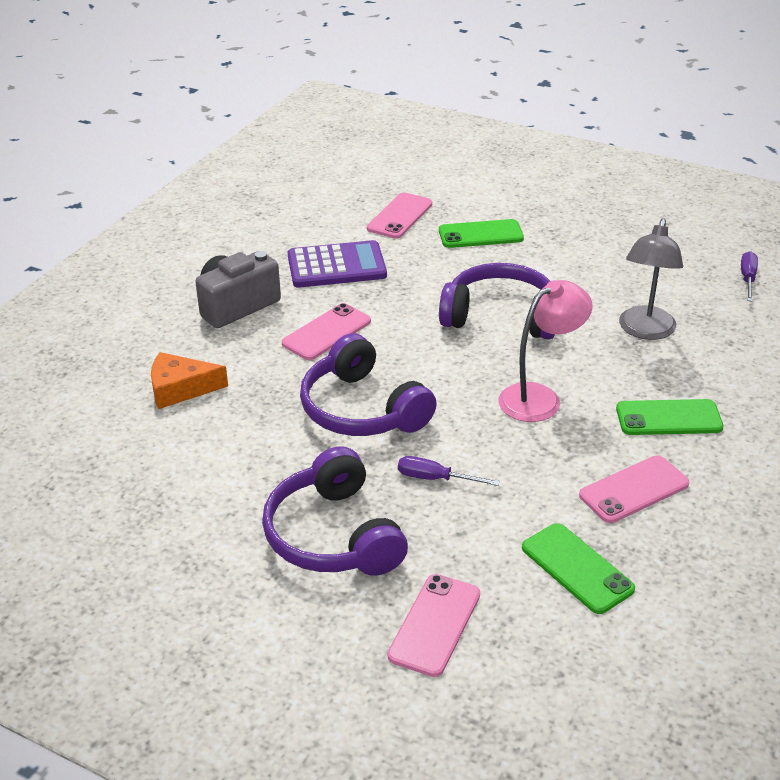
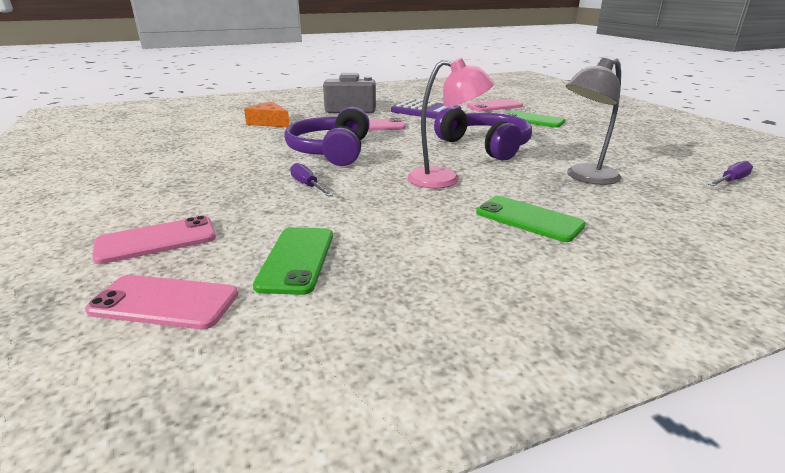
camera: 40 degrees right, 10 degrees down
purple headphones [262,446,408,575] -> none
pink phone [579,455,689,523] -> pink phone moved to [85,275,238,329]

